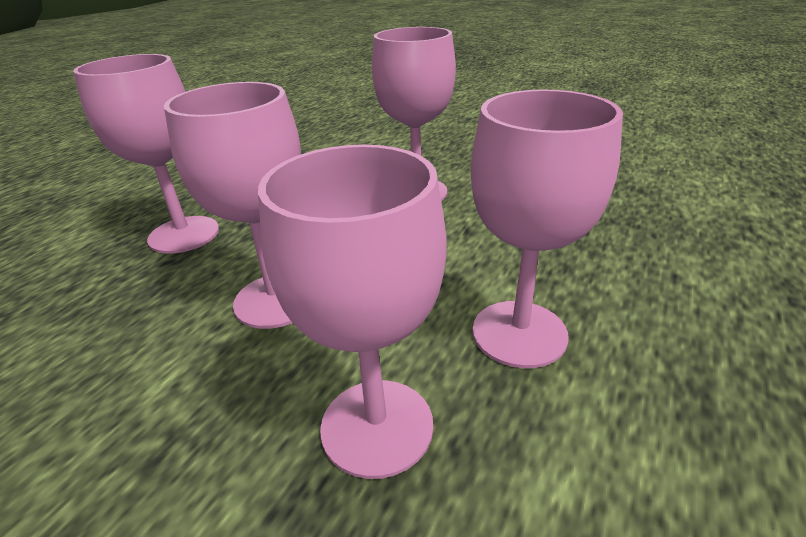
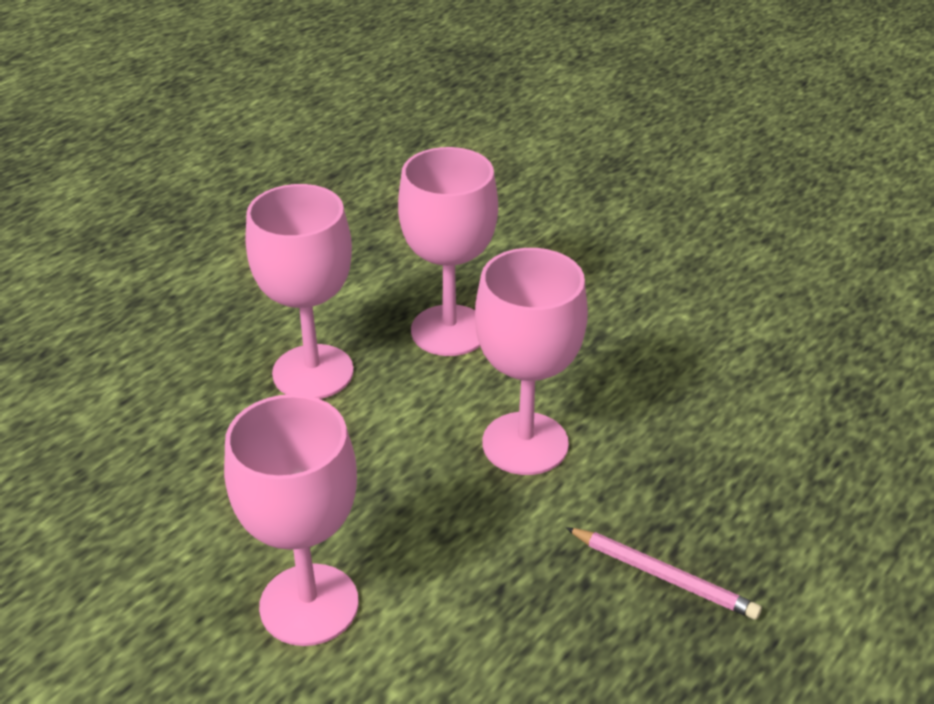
camera: 170 degrees left, 5 degrees up
pink goblet [73,54,219,254] -> pink pencil [566,527,762,620]

